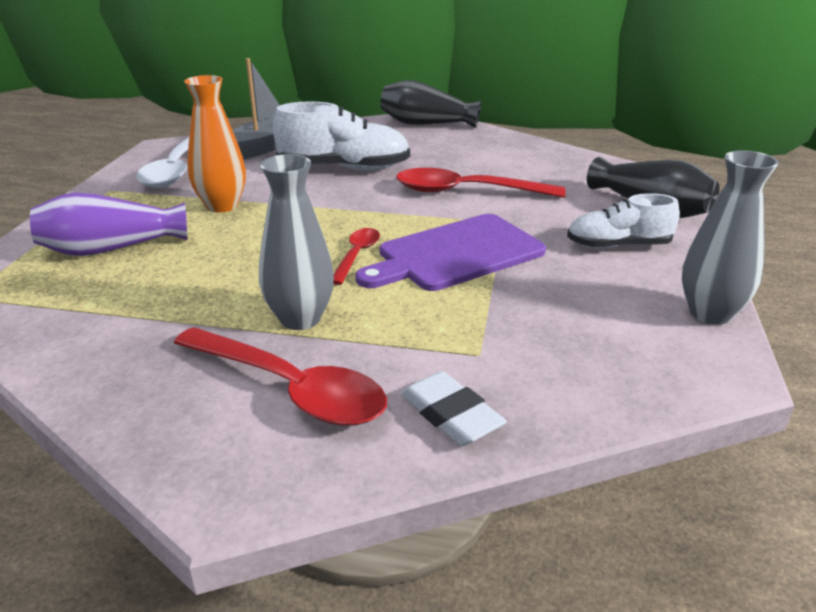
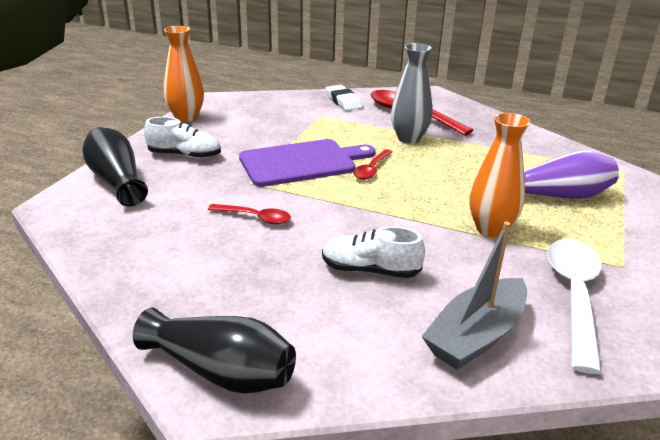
camera: 170 degrees left, 0 degrees up
white shoe [273,101,410,171] -> white shoe [322,226,425,278], size x0.65
red spoon [396,168,565,198] -> red spoon [208,204,291,224], size x0.54
grey vase [682,151,779,325] -> orange vase [164,26,204,122]

